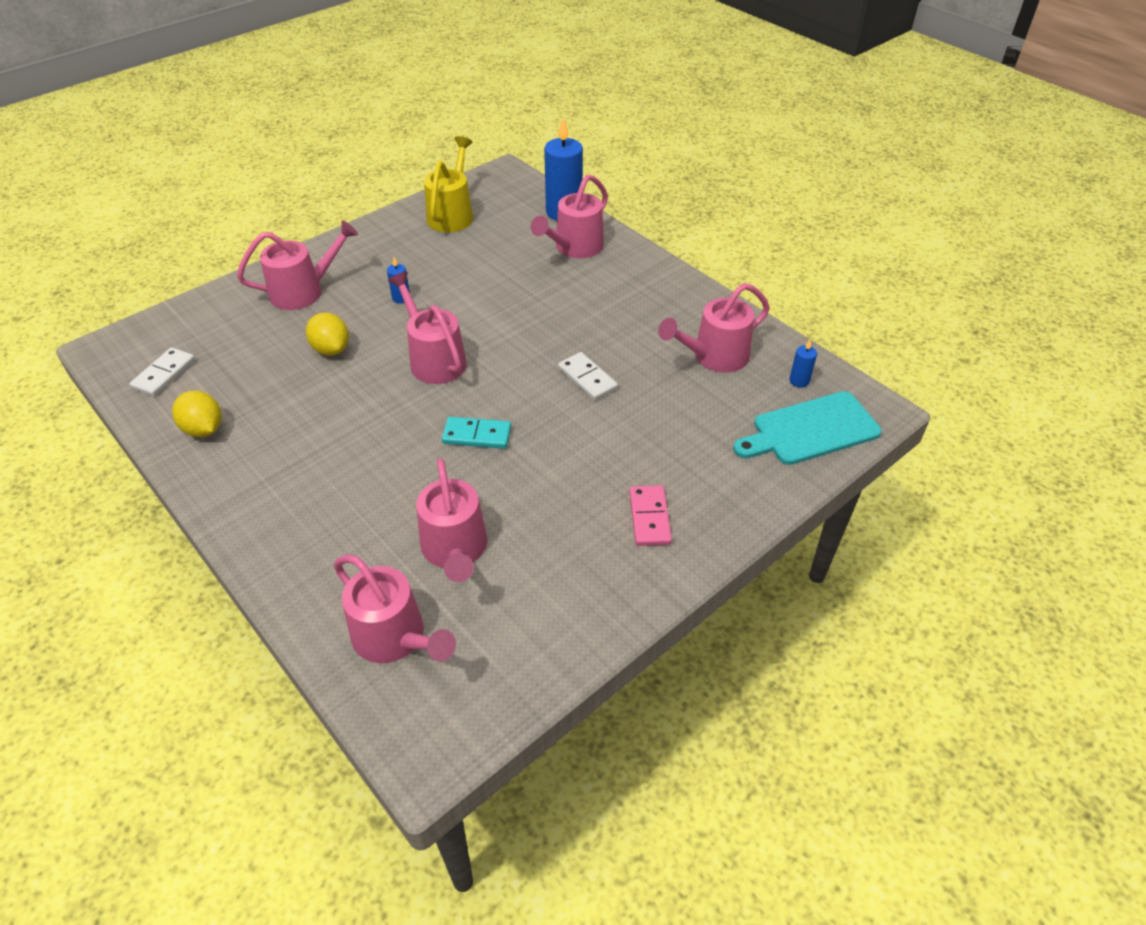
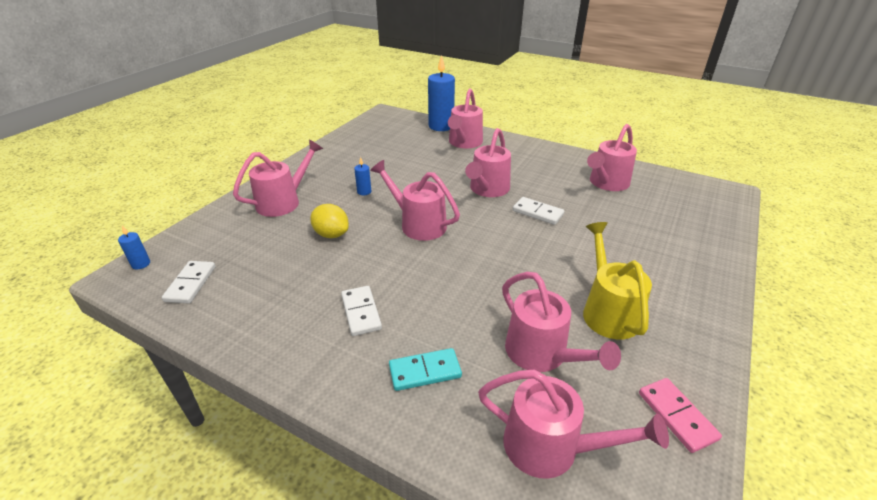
camera: 20 degrees left, 10 degrees down
yellow lemon [172,390,222,437] -> none
yellow watering can [424,136,473,232] -> yellow watering can moved to [583,222,652,340]
turquoise domino [442,417,511,449] -> turquoise domino moved to [389,348,462,391]
pink domino [629,485,672,546] -> pink domino moved to [639,378,722,453]
turquoise cutting board [733,391,882,465] -> none
blue candle [789,340,817,388] -> blue candle moved to [118,226,150,269]
none -> white domino [341,286,382,336]
none -> pink watering can [465,128,511,197]

